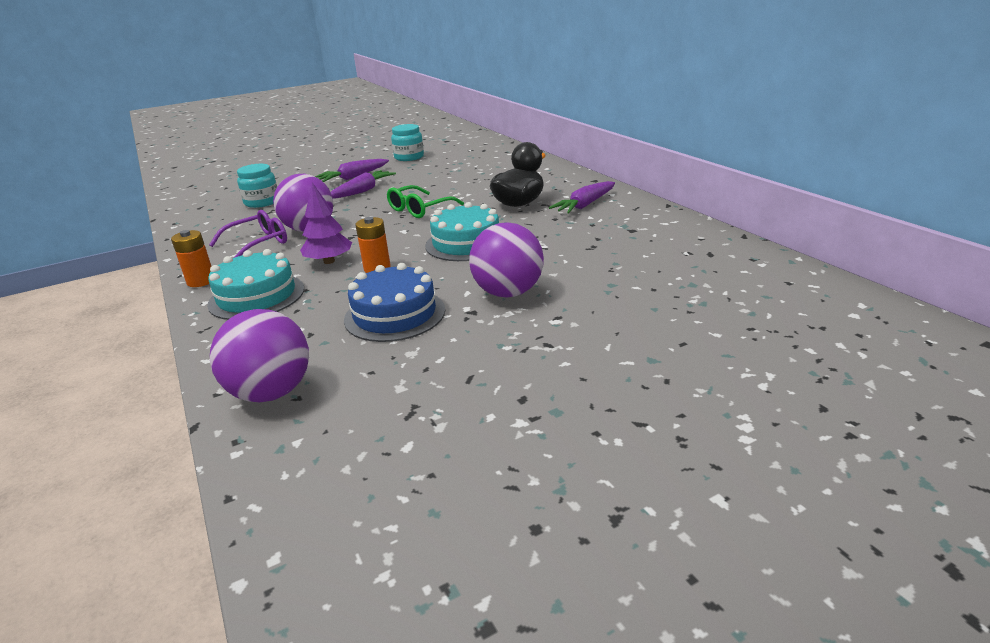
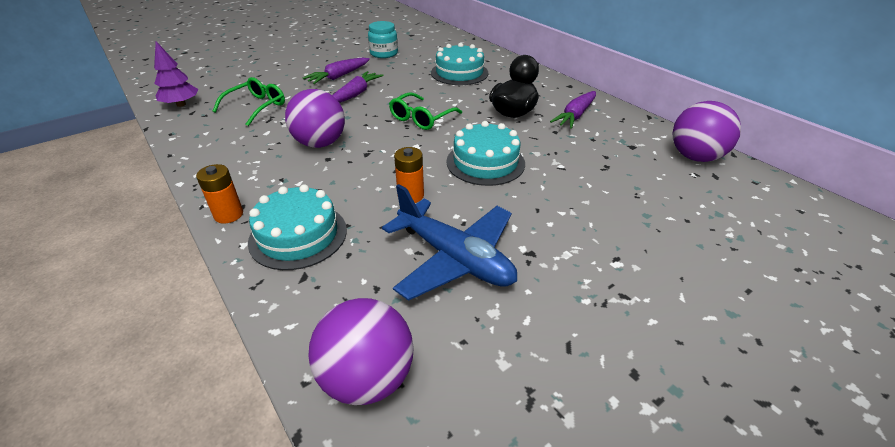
camera: 10 degrees left, 10 degrees up
purple glasses [209,210,287,258] -> none
turquoise jar [237,164,277,208] -> green glasses [213,77,285,126]
purple tree [300,183,352,264] -> purple tree moved to [154,42,199,107]
blue cake [344,263,445,342] -> blue plane [382,184,517,301]
purple ball [469,222,544,297] -> purple ball moved to [672,101,741,162]
none -> turquoise cake [431,43,489,85]

